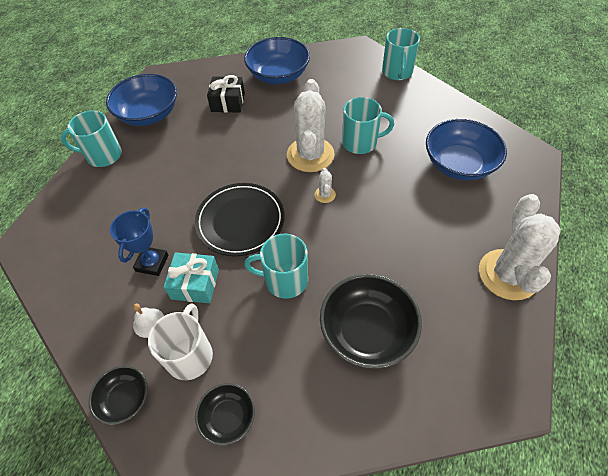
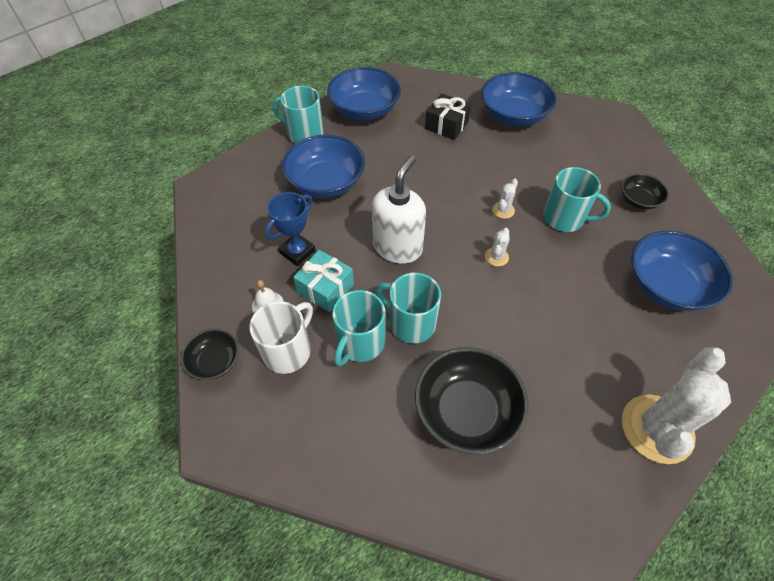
camera: 25 degrees right, 0 degrees up
black plate [195,183,285,256] -> white soap dispenser [372,155,426,264]
black bowl [195,383,255,446] -> black bowl moved to [621,173,669,210]
white cactus [287,79,335,172] -> white cactus [492,179,518,219], size x0.42
turquoise mug [382,28,420,80] -> turquoise mug moved to [332,290,385,366]
none -> blue bowl [282,134,365,198]

